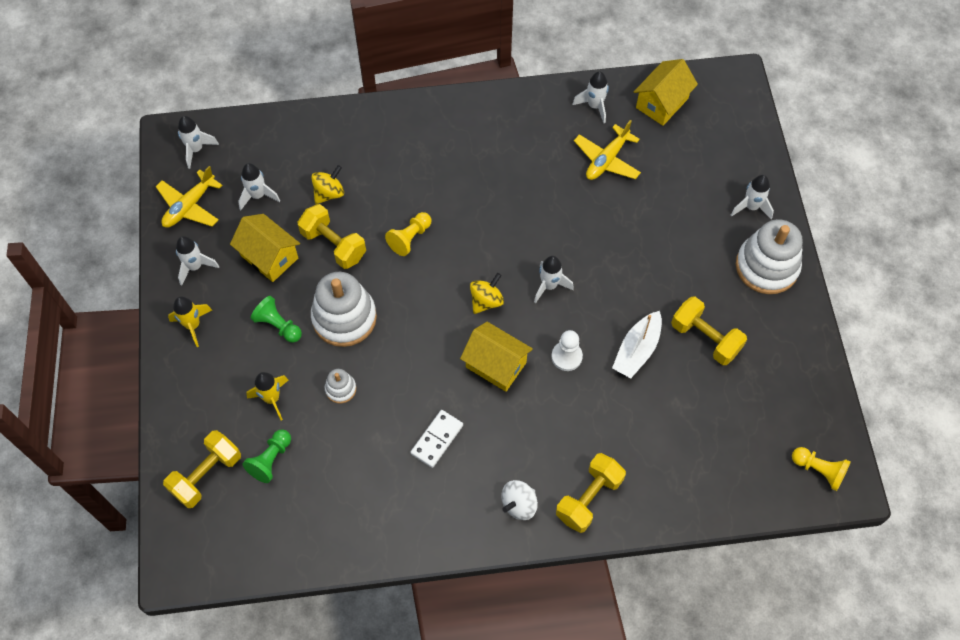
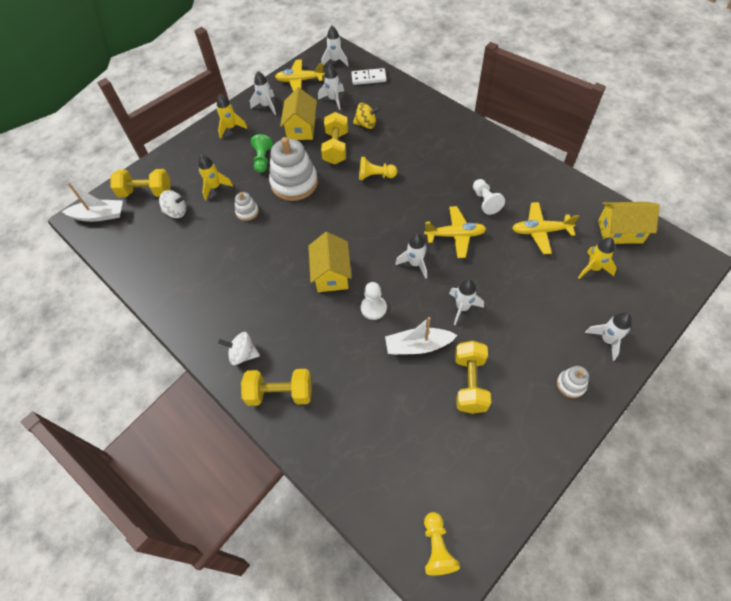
camera: 55 degrees right, 5 degrees down
green pawn [243,429,291,483] -> white spinning top [159,190,186,218]
white domino [411,410,463,468] -> white domino moved to [351,68,387,85]
yellow spinning top [470,273,504,314] -> none
white rocket [573,71,609,123] -> white rocket moved to [449,279,484,325]
white stacking toy [736,219,803,294] -> white stacking toy [557,366,589,398], size x0.47
none -> white boat [62,182,123,222]
none -> yellow plane [424,206,486,258]
none -> white pawn [473,179,505,215]
none -> yellow rocket [578,237,617,279]

